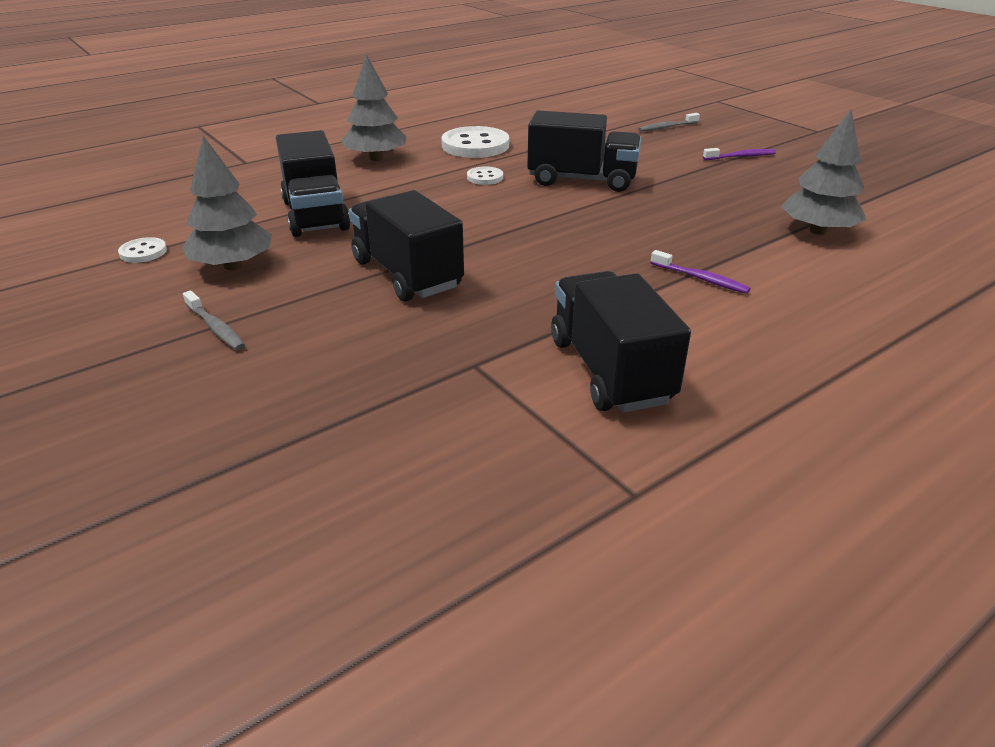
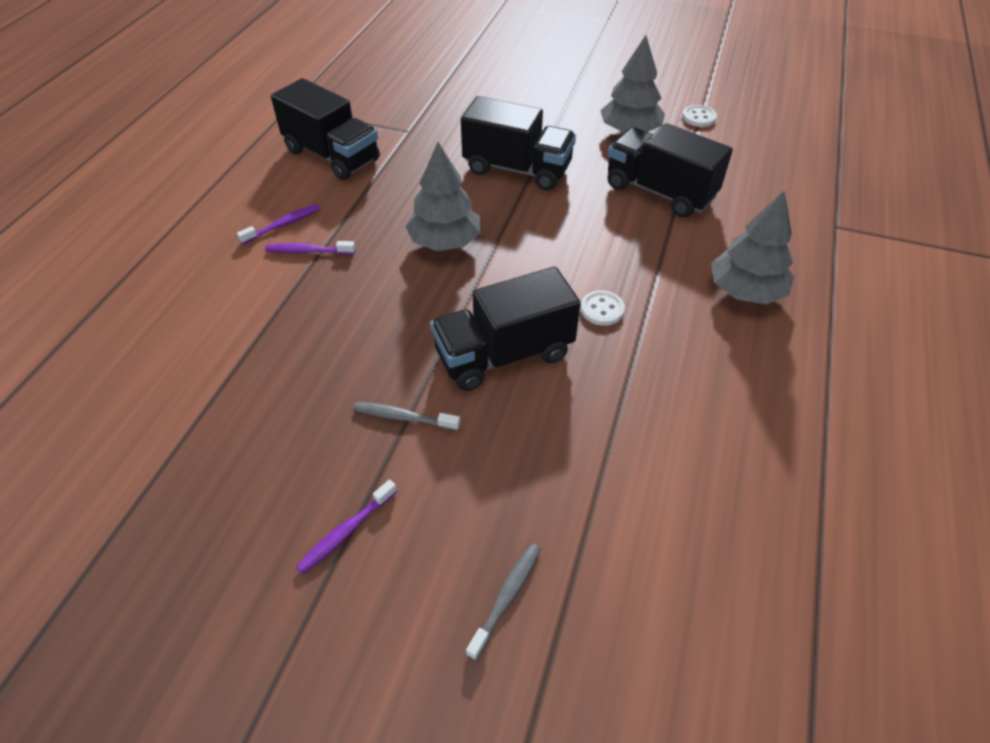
camera: 145 degrees right, 15 degrees up
grey toothbrush [183,291,245,350] -> grey toothbrush moved to [353,402,460,431]
white button [441,126,509,158] -> none
grey tree [781,109,867,235] -> grey tree moved to [405,142,481,251]
none -> purple toothbrush [237,204,320,244]

